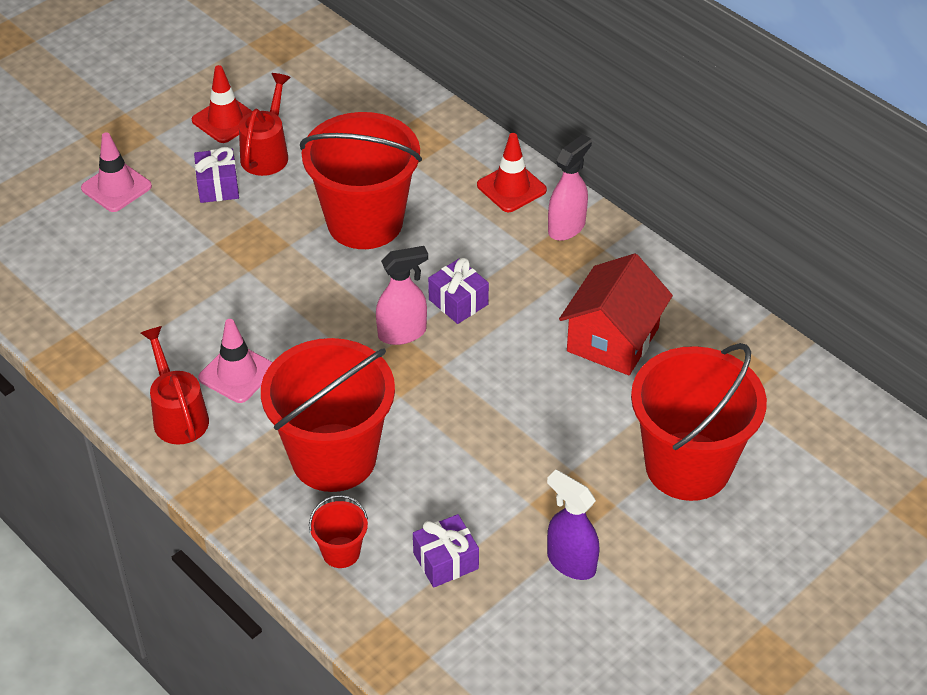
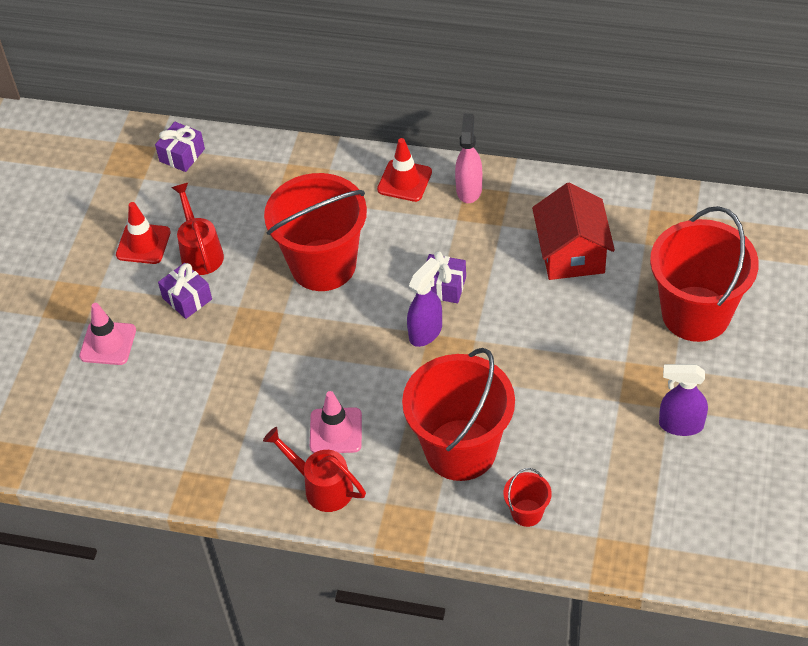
camera: 30 degrees left, 5 degrees up
pink spray bottle [376,246,428,345] -> purple spray bottle [407,258,442,347]
purple gift [413,514,479,588] -> purple gift moved to [155,122,205,172]

